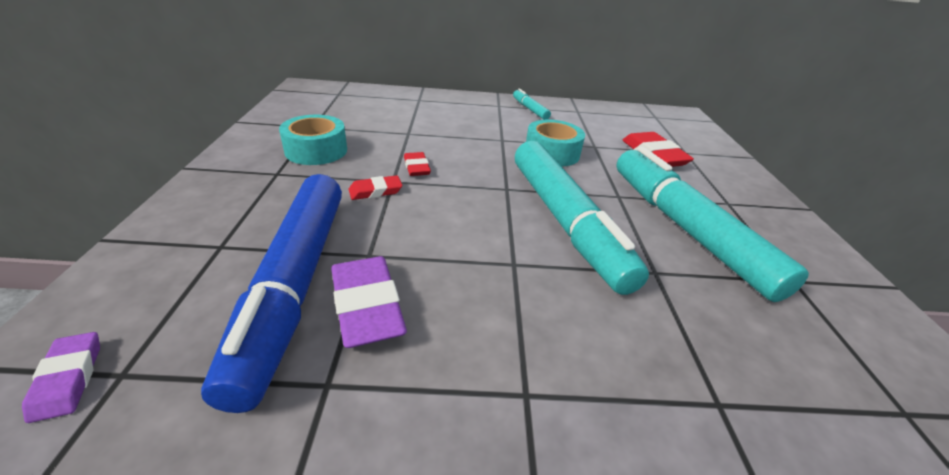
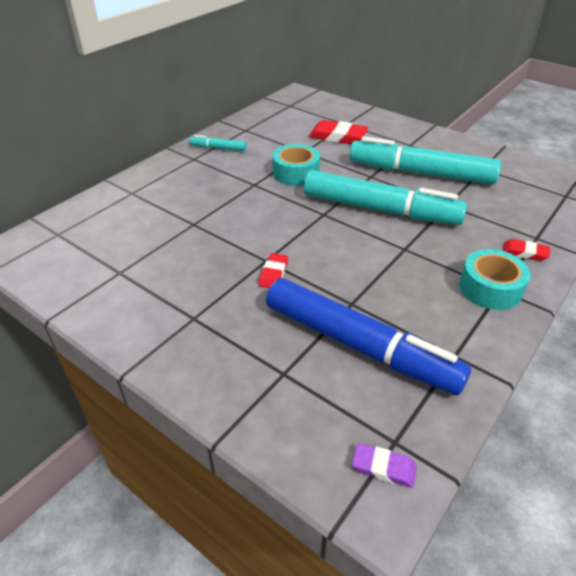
camera: 50 degrees left, 5 degrees up
turquoise tape [279,115,347,165] -> turquoise tape moved to [459,249,531,310]
purple eraser [331,256,407,348] -> none
red eraser [404,152,431,176] -> red eraser moved to [503,239,550,261]

